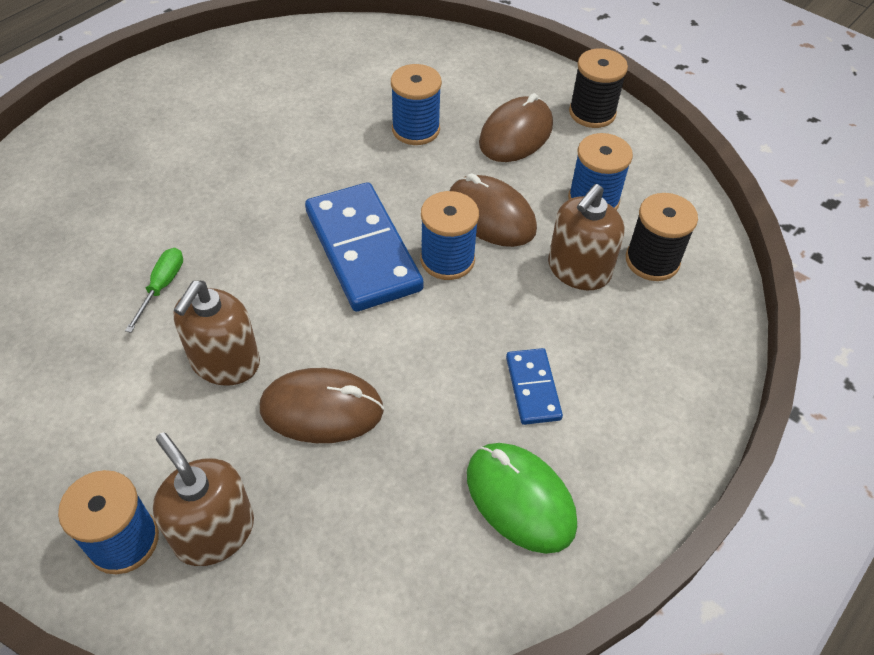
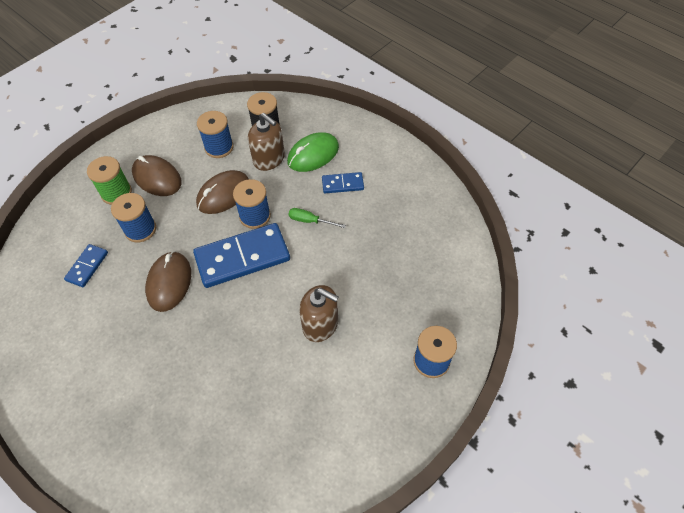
camera: 85 degrees left, 5 degrees up
green screwdriver [125,248,183,333] -> green screwdriver moved to [289,208,346,228]
brown soap dispenser [153,432,254,566] -> none
brown mouse [260,368,384,443] -> brown mouse moved to [145,251,191,312]
green mouse [467,443,577,554] -> green mouse moved to [287,132,339,172]
black spool [569,48,628,128] -> none
none -> blue domino [64,244,108,287]
none -> green spool [87,156,132,205]

